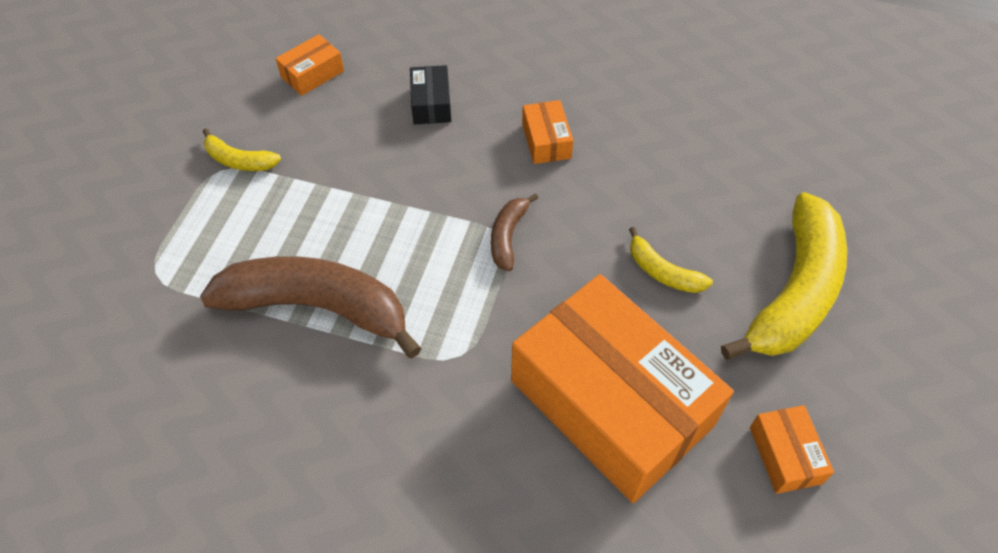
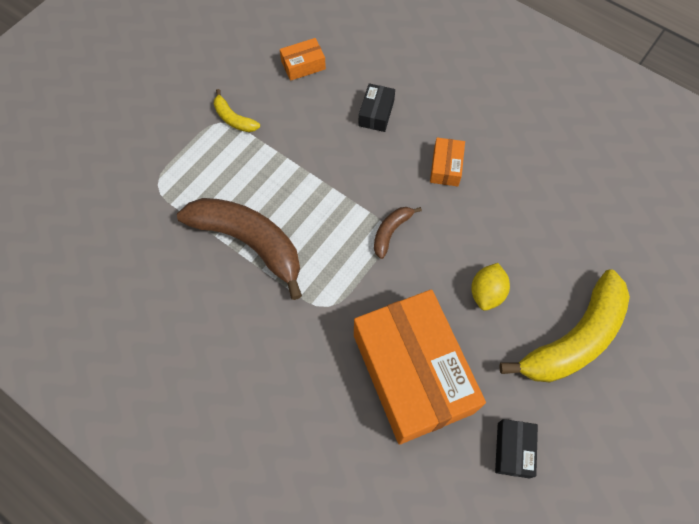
camera: 20 degrees right, 10 degrees up
yellow banana [629,227,713,293] -> yellow lemon [471,263,510,311]
orange box [750,405,834,494] -> black box [495,419,538,478]

